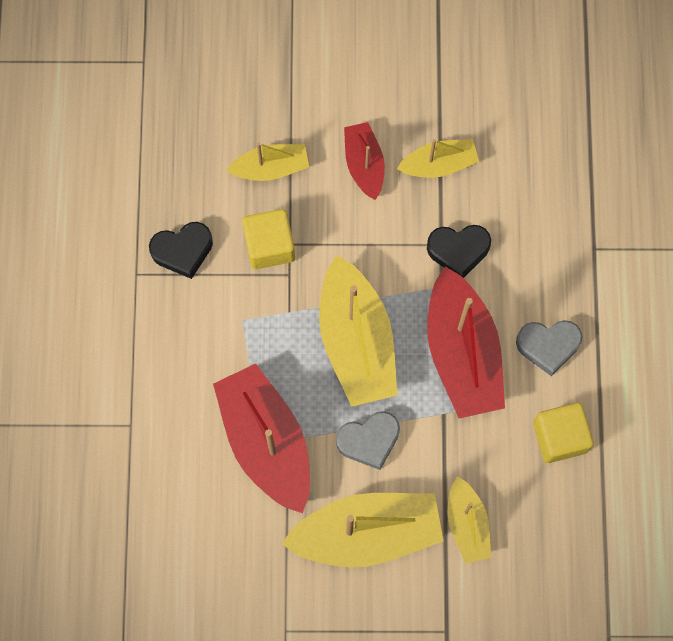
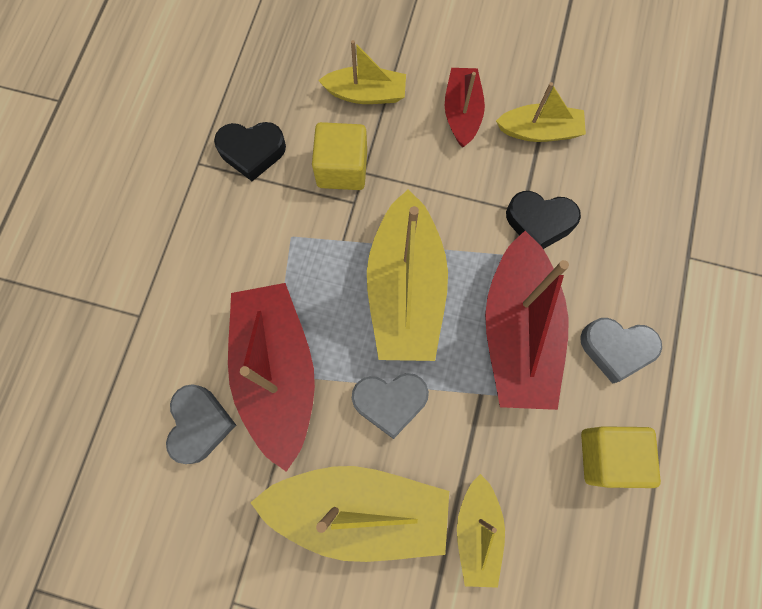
camera: 15 degrees right, 0 degrees up
none -> grey heart [166,384,236,464]

